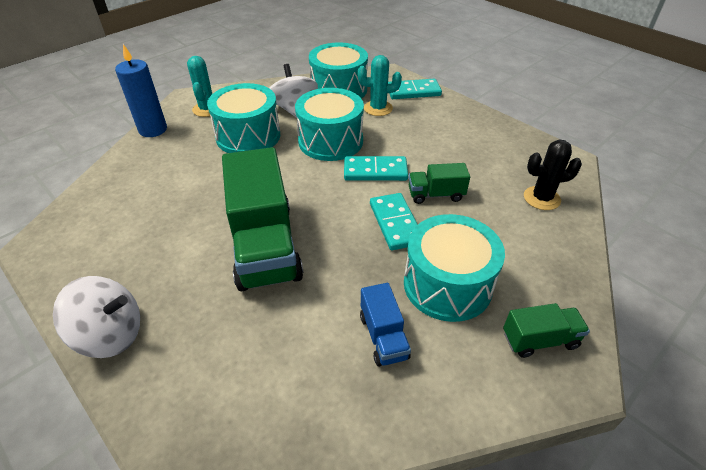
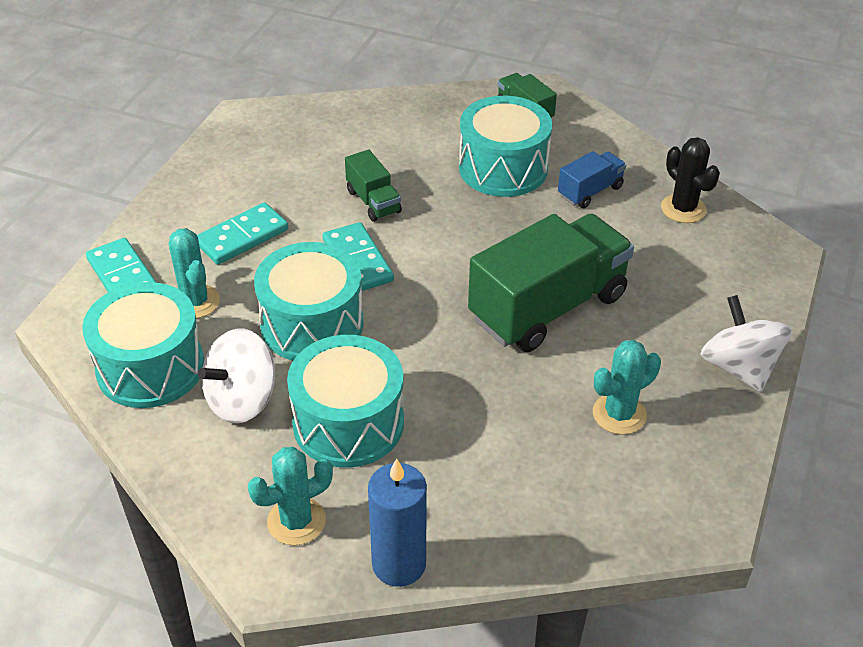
camera: 115 degrees left, 0 degrees up
turquoise domino [370,193,418,250] -> turquoise domino moved to [197,202,288,265]
black cactus [524,140,582,210] -> black cactus moved to [661,137,720,223]
none -> turquoise cactus [593,340,661,435]

